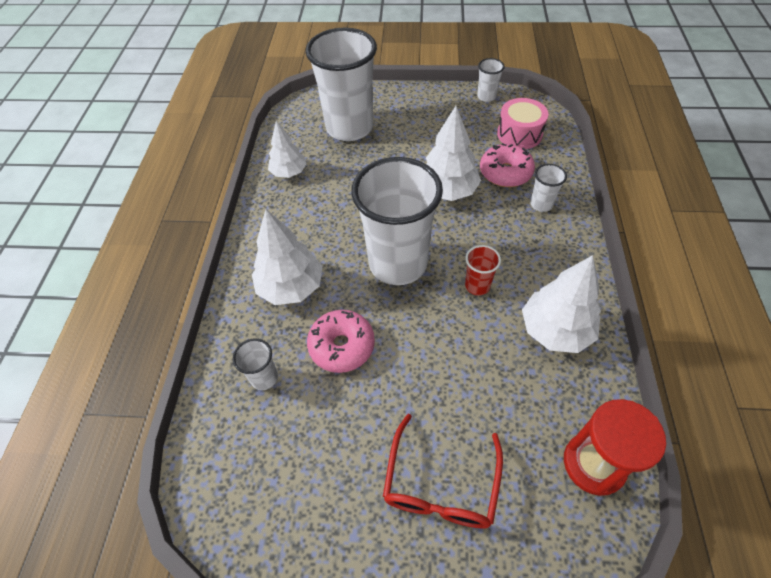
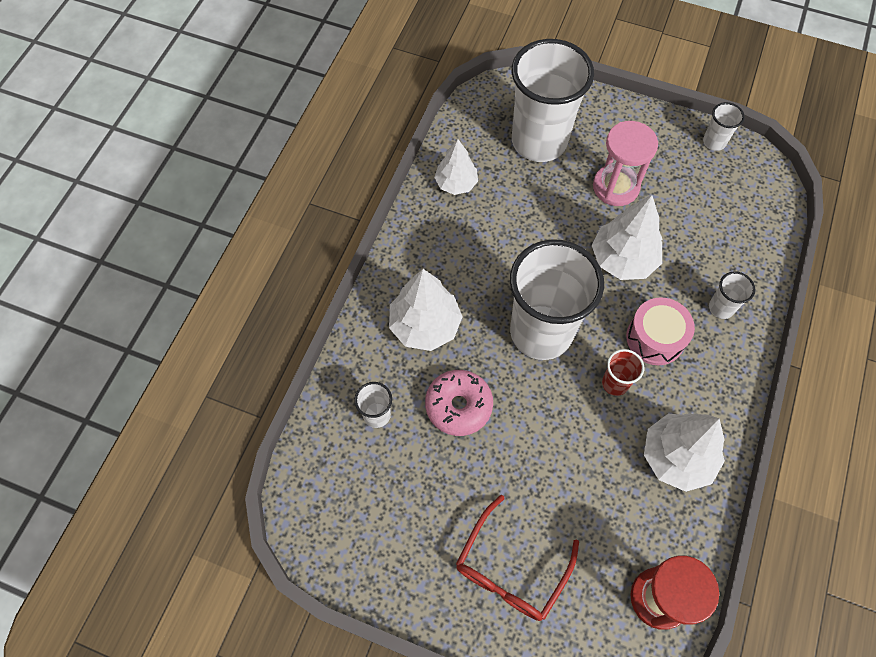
camera: 15 degrees right, 10 degrees up
pink donut [480,143,535,187] -> none
pink drum [497,98,548,149] -> pink drum moved to [626,297,695,365]
none -> pink hourglass [593,121,658,206]

